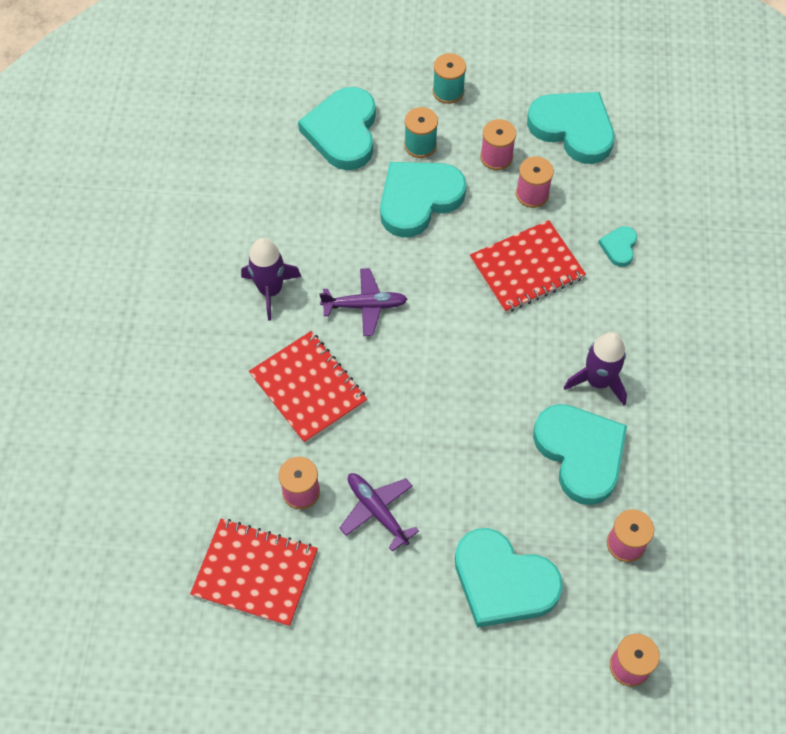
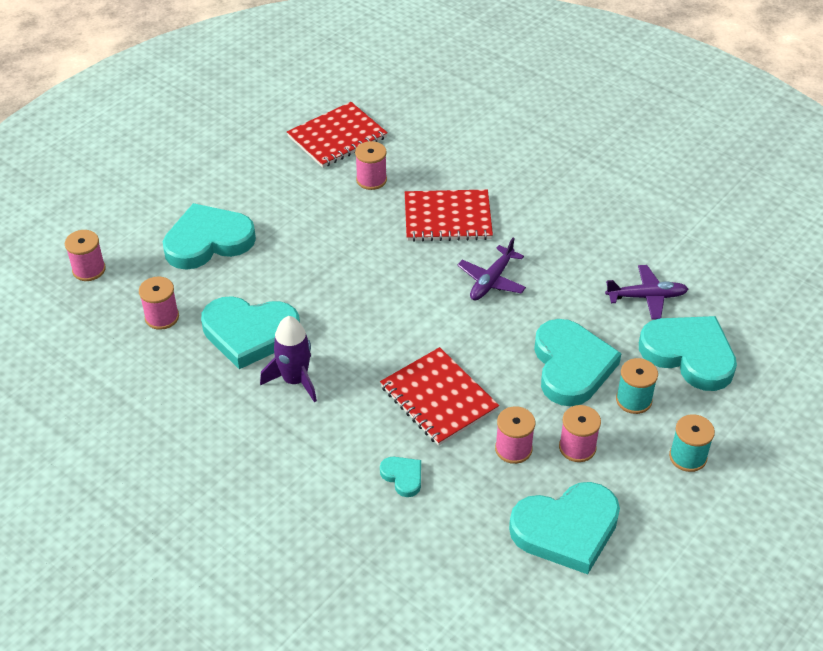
camera: 125 degrees right, 15 degrees down
purple rocket [241,238,301,320] -> none
purple plane [340,473,419,552] -> purple plane moved to [605,265,688,320]
red notebook [470,220,586,313] -> red notebook turned 45 degrees counterclockwise [380,347,499,446]

